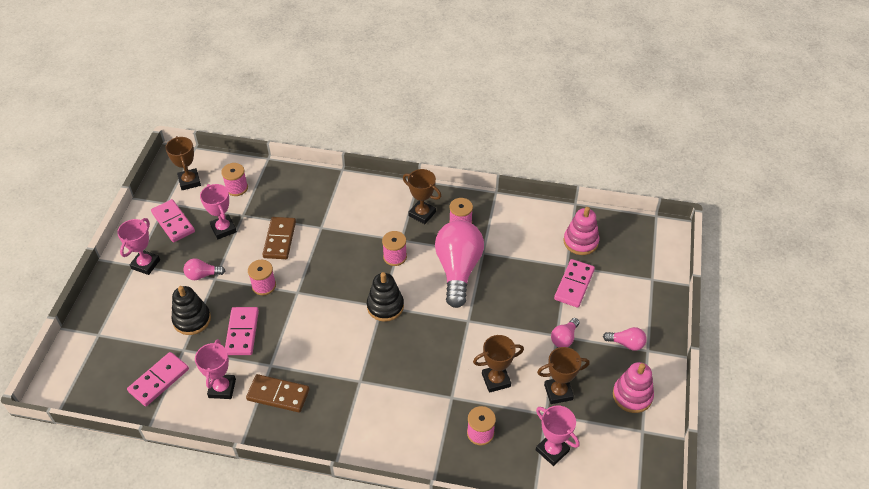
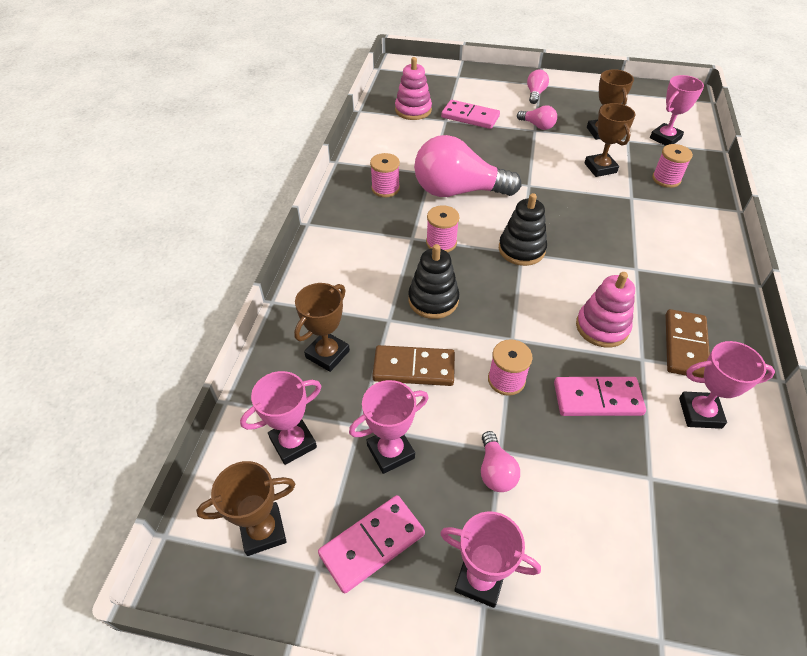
camera: 90 degrees left, 0 degrees up
pink domino [127,352,189,406] -> none
black stacking toy [171,286,211,335] -> black stacking toy moved to [408,244,459,319]
pink spool [221,163,248,196] -> pink trophy [240,371,321,465]
brown trophy [403,169,441,224] -> brown trophy moved to [294,283,350,372]
pink stacking toy [613,362,654,413] -> pink stacking toy moved to [576,272,635,347]

